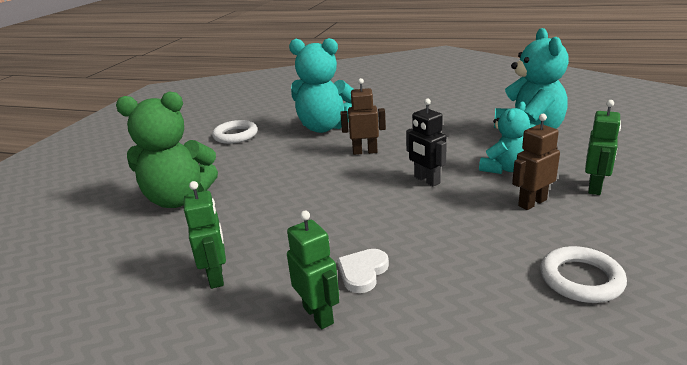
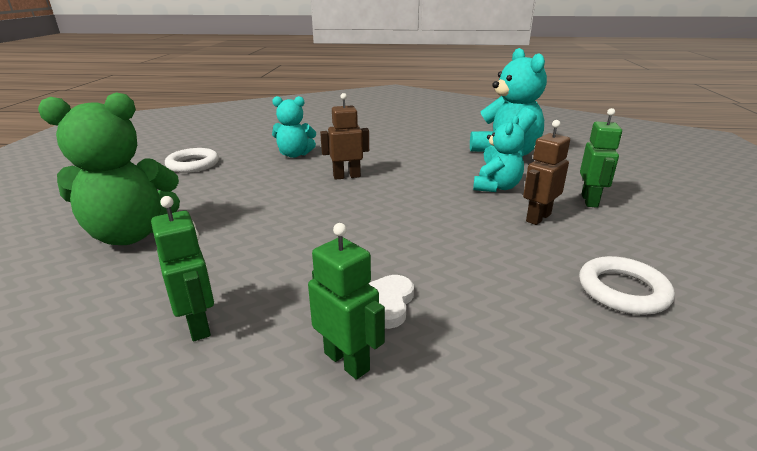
camera: 15 degrees left, 0 degrees up
turquoise teddy bear [289,38,353,133] -> turquoise teddy bear [272,96,316,158], size x0.60
black robot [406,98,447,186] -> none

